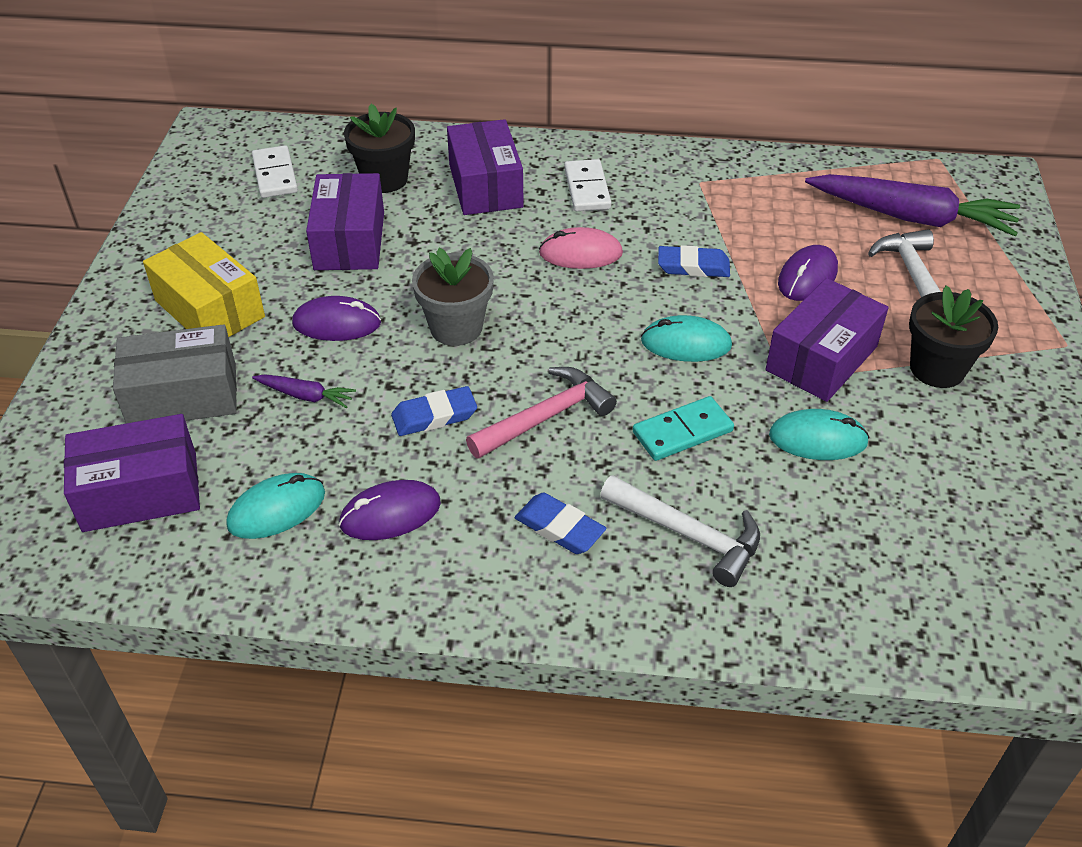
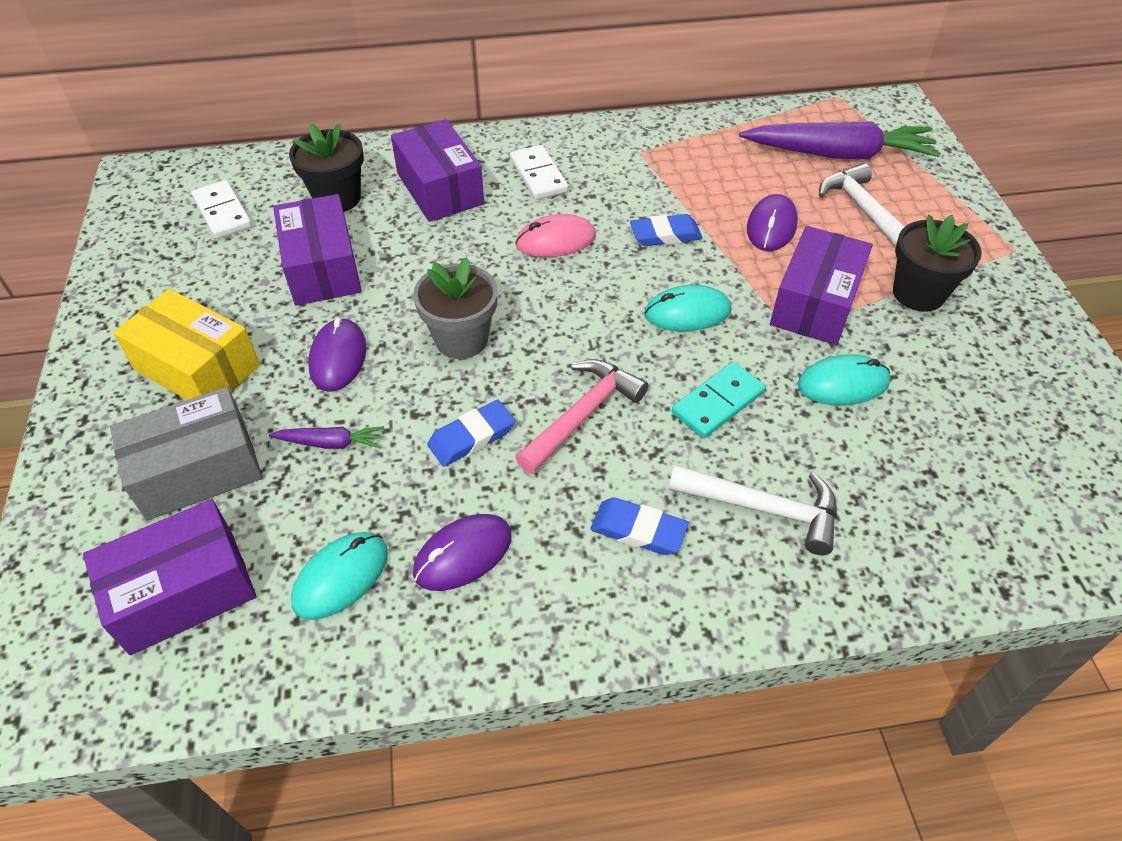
camera: 15 degrees left, 5 degrees up
purple mouse [292,296,381,341] -> purple mouse turned 75 degrees counterclockwise [308,318,367,392]

